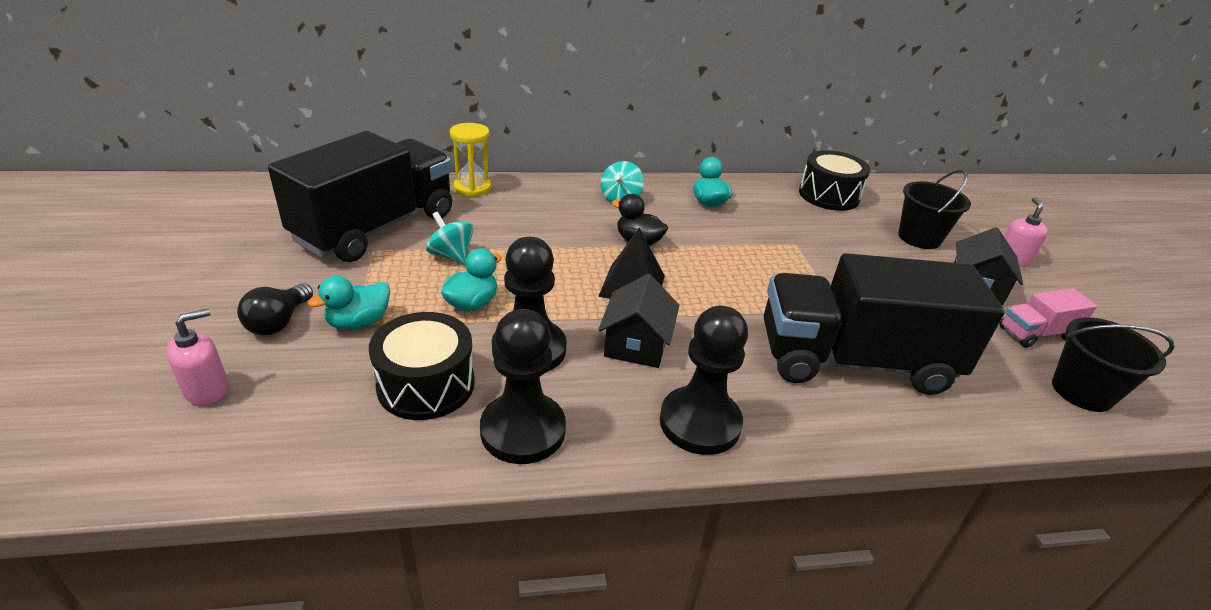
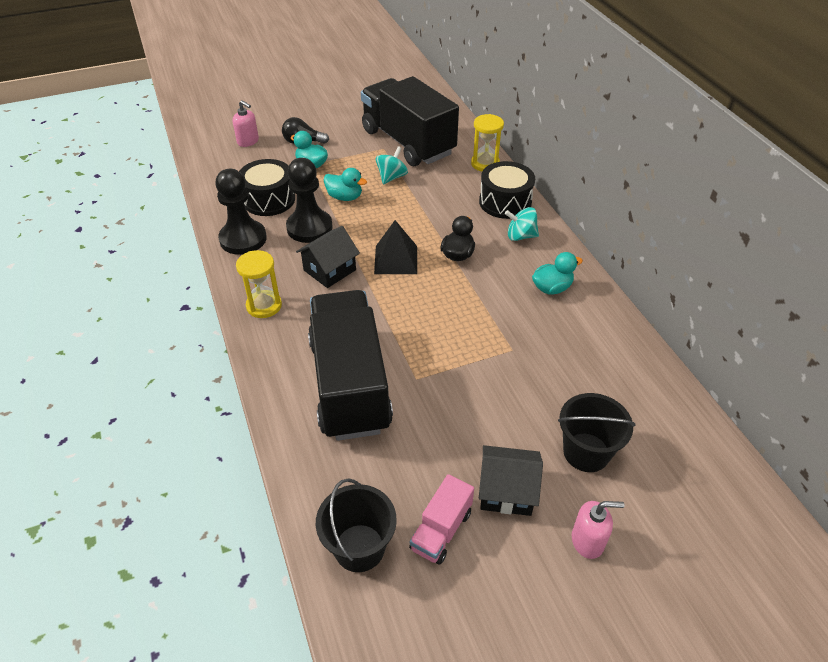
camera: 80 degrees right, 10 degrees up
black truck [268,131,452,262] -> black truck turned 150 degrees counterclockwise [361,76,459,166]
black house [598,274,679,368] -> black house turned 45 degrees counterclockwise [296,226,360,288]
black pawn [660,306,748,455] -> yellow hourglass [236,250,282,318]
black drum [799,150,871,211] -> black drum moved to [479,161,535,219]
pink truck [999,288,1097,348] -> pink truck turned 120 degrees counterclockwise [409,474,474,565]

